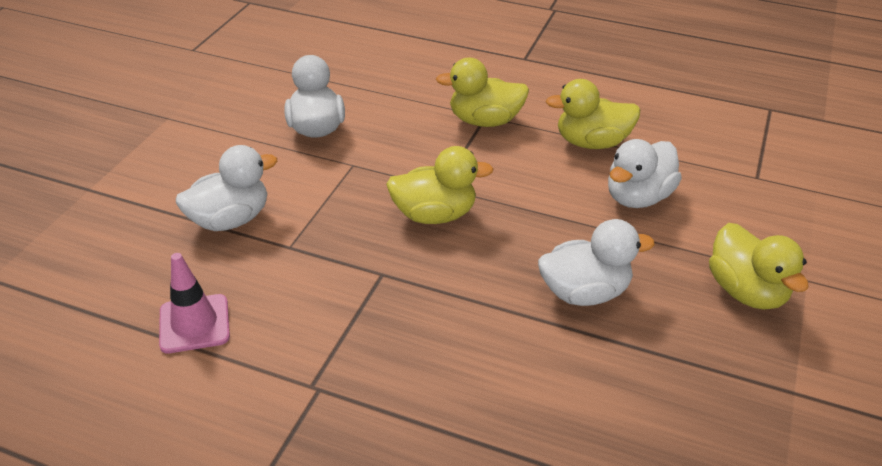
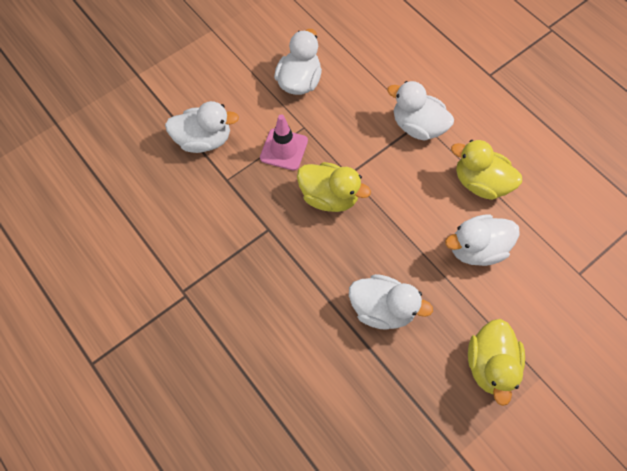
camera: 30 degrees right, 25 degrees up
pink traffic cone [159,253,230,353] -> pink traffic cone moved to [260,114,308,170]
yellow duck [436,58,529,127] -> white duck [387,81,454,141]

